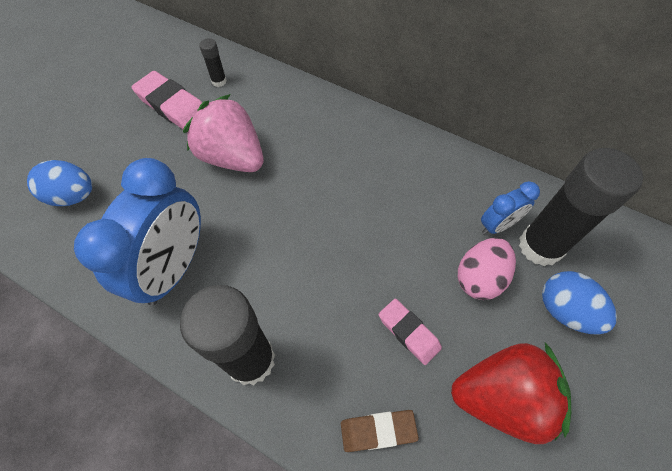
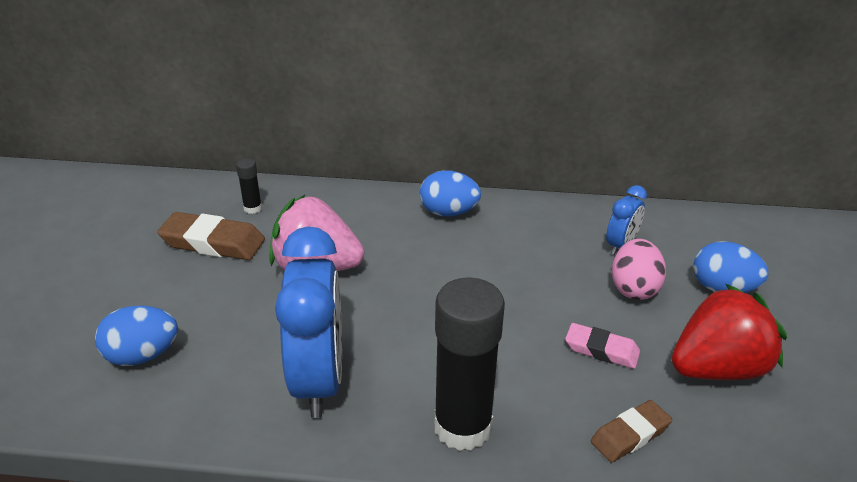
camera: 25 degrees left, 25 degrees down
pink eraser [132,71,203,133] -> brown eraser [157,212,265,260]
black glue stick [519,148,643,266] -> none
none -> blue egg [420,170,481,217]

